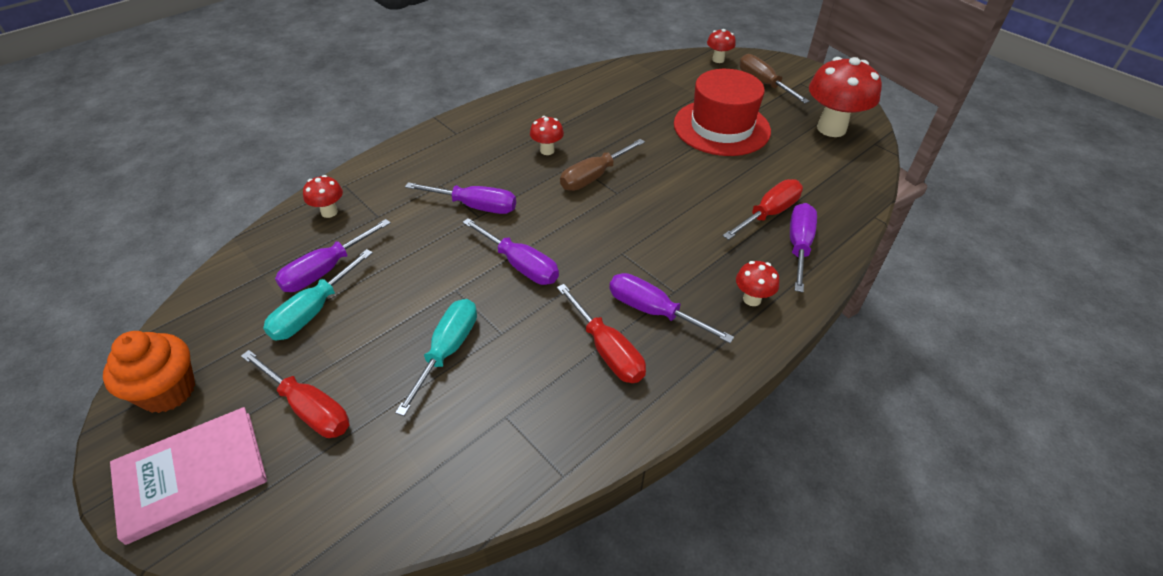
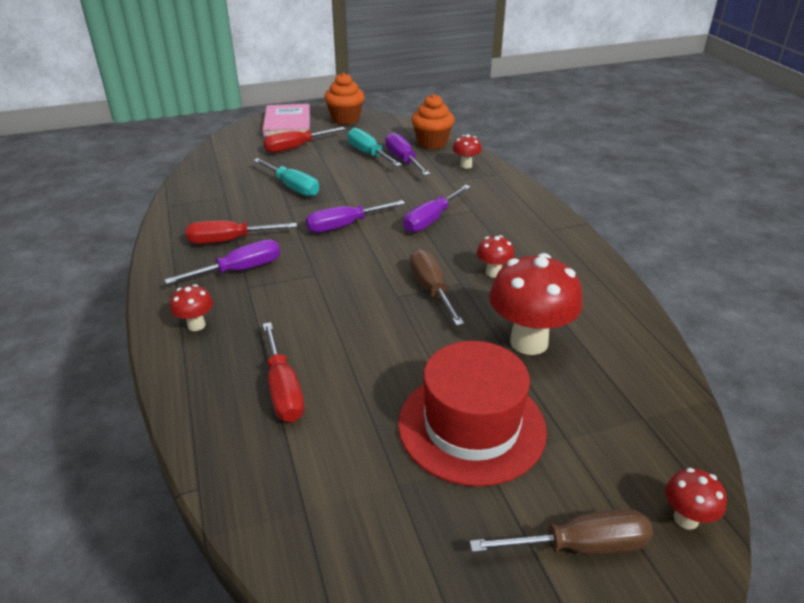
camera: 115 degrees right, 10 degrees down
purple screwdriver [790,203,817,292] -> none
red mushroom [809,57,882,137] -> red mushroom moved to [489,253,583,355]
none -> orange cupcake [411,94,455,150]

